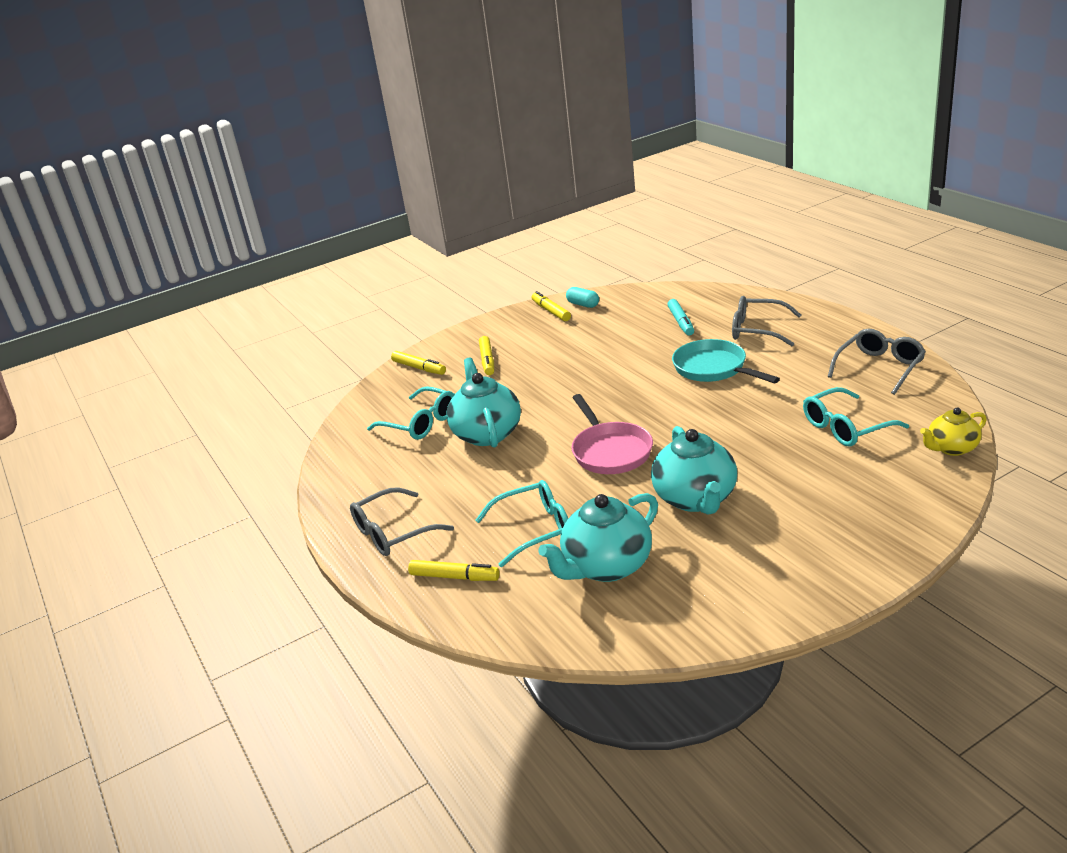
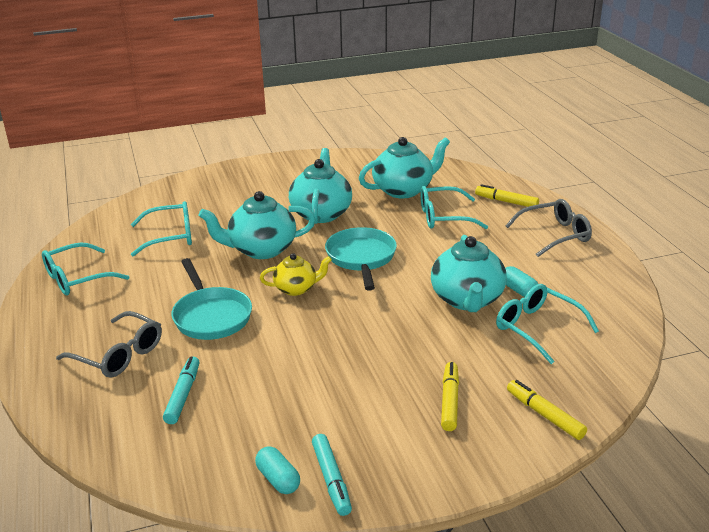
camera: 170 degrees left, 0 degrees up
yellow marker [532,291,571,321] -> turquoise marker [312,434,352,516]
pink pan [571,394,653,474] -> turquoise pan [325,227,397,291]
grey glasses [828,329,926,395] -> turquoise glasses [42,242,129,295]
yellow teapot [920,408,986,456] -> yellow teapot moved to [260,253,332,296]
none -> turquoise teapot [199,191,316,259]
none -> turquoise capsule [505,266,538,297]

